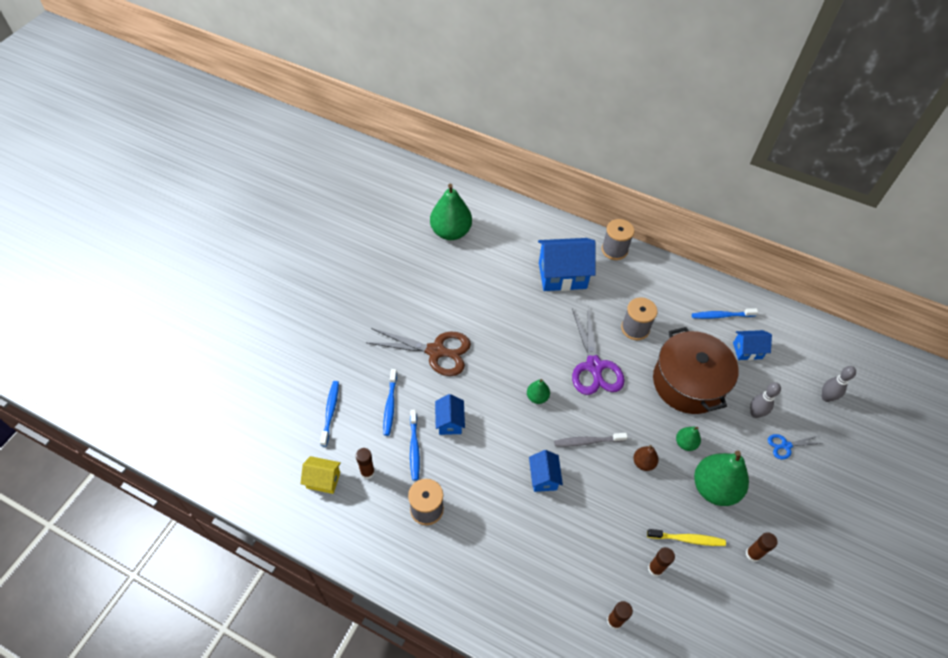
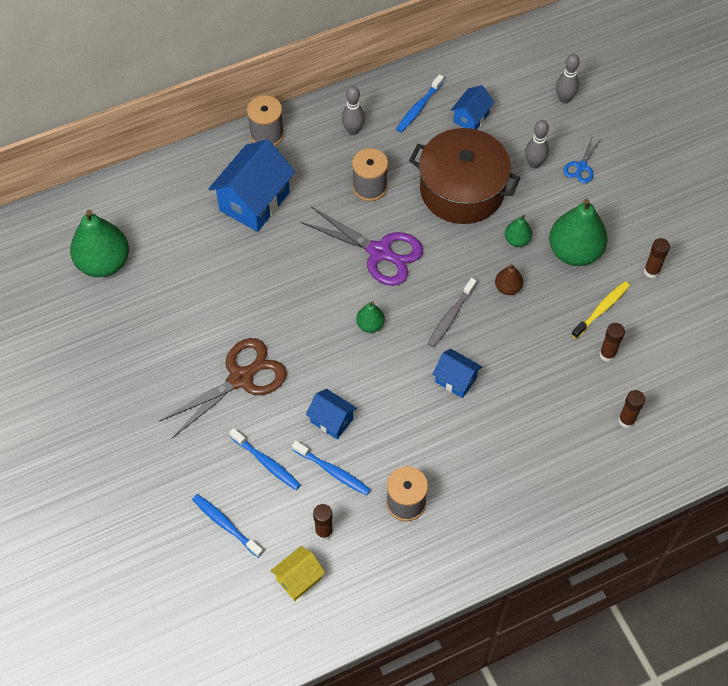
camera: 50 degrees left, 5 degrees up
none -> grey bowling pin [342,86,365,135]

